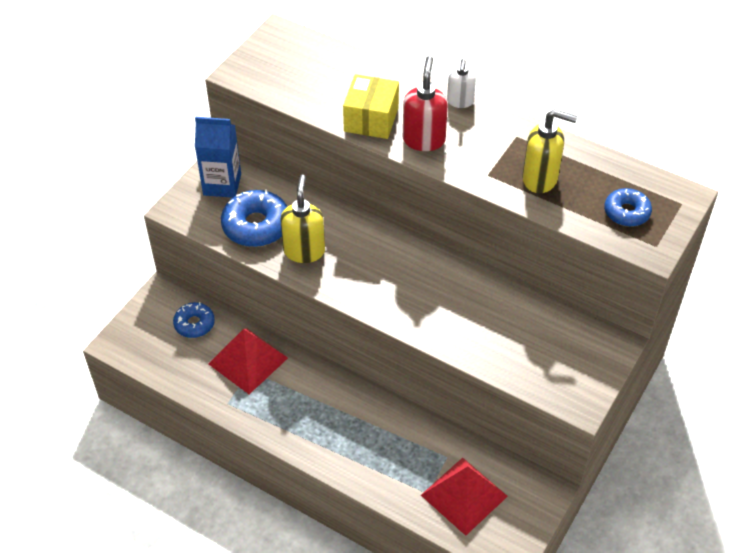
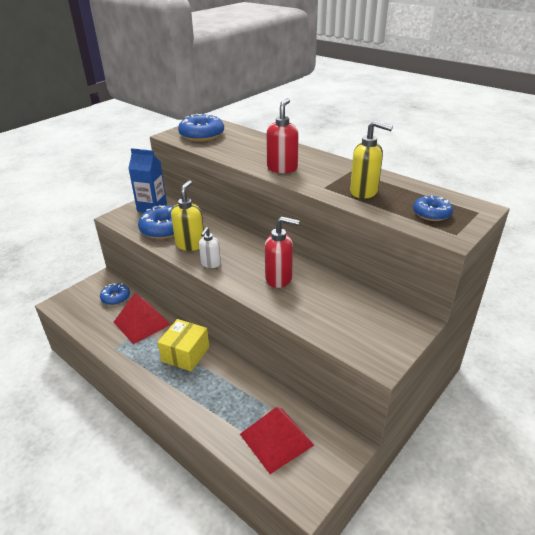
camera: 10 degrees right, 15 degrees down
yellow box [343,74,399,139] -> yellow box moved to [157,319,209,372]
white soap dispenser [447,59,476,108] -> white soap dispenser moved to [199,227,221,268]
none -> blue donut [178,114,224,141]
none -> red soap dispenser [264,216,300,288]

